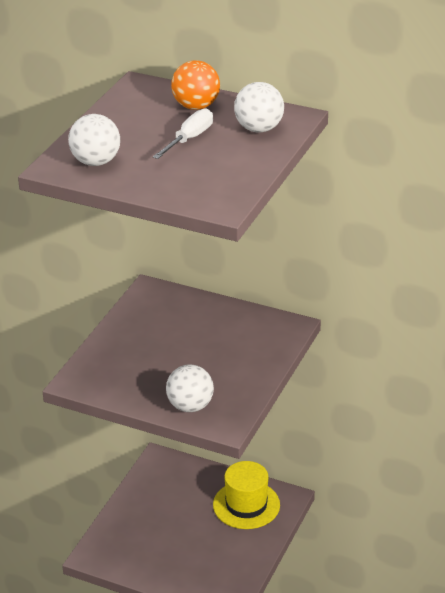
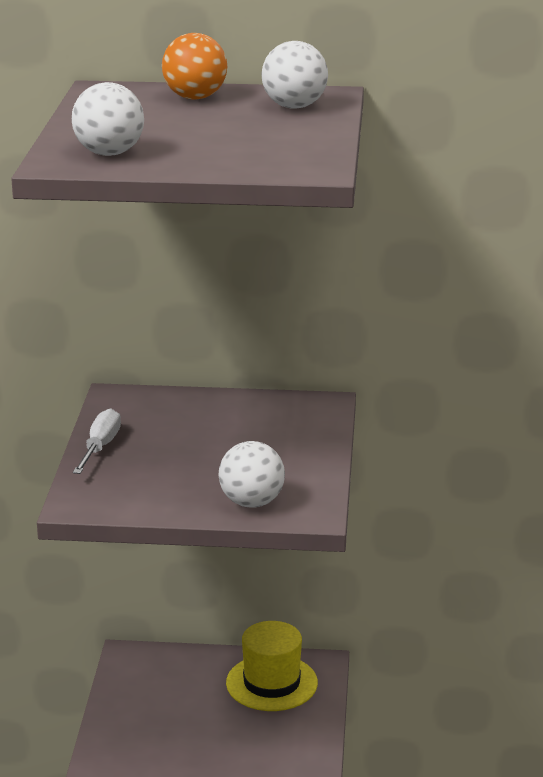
camera: 20 degrees left, 10 degrees down
white screwdriver [153,108,213,159] -> white screwdriver moved to [73,408,121,474]

